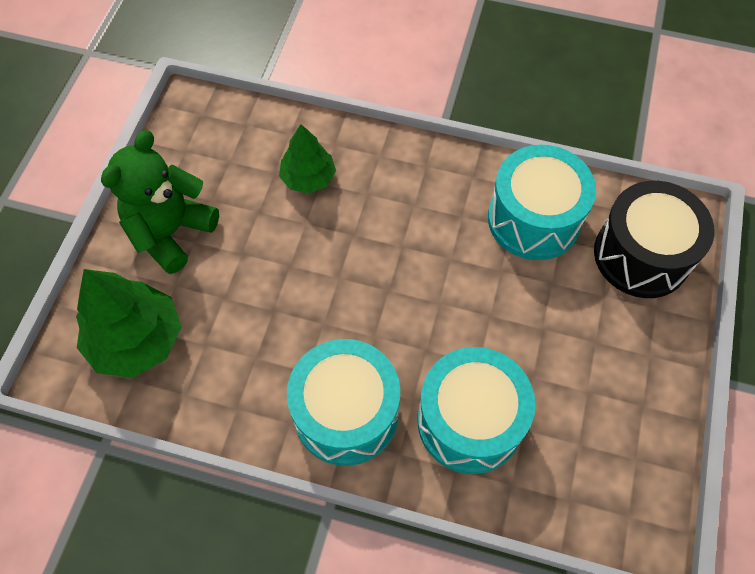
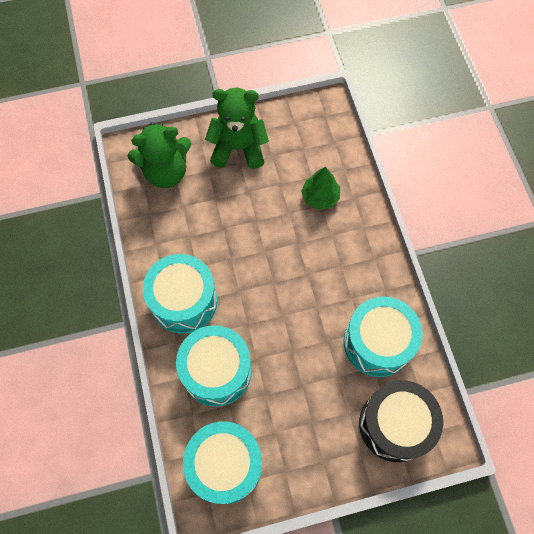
camera: 60 degrees right, 5 degrees up
green tree [76,269,181,378] -> green teddy bear [128,122,191,188]
none -> turquoise drum [183,422,262,504]

